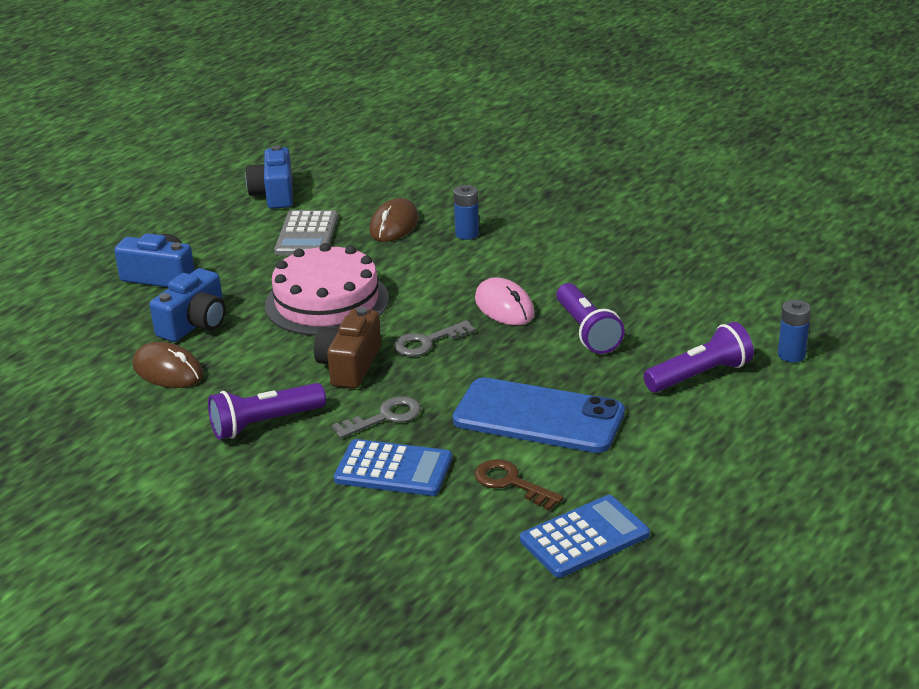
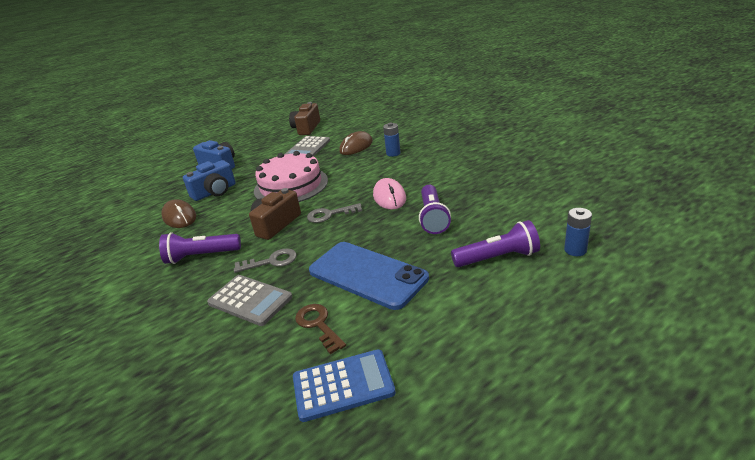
camera: 20 degrees right, 0 degrees up
blue camera [245,145,293,209] -> brown camera [289,102,320,135]
blue calculator [334,439,452,496] -> grey calculator [207,275,292,326]

